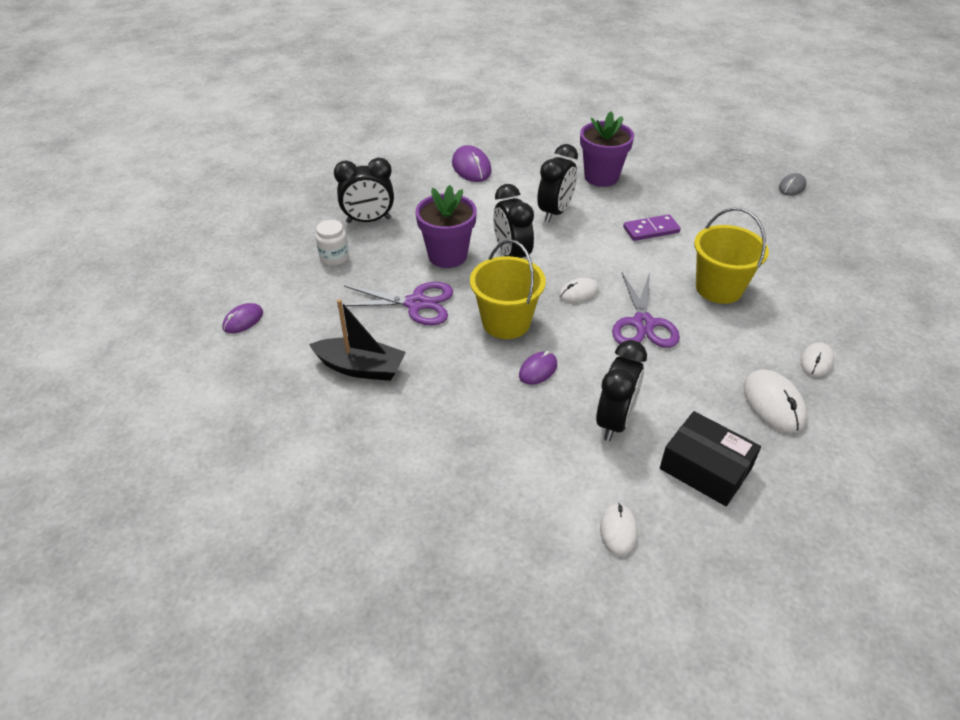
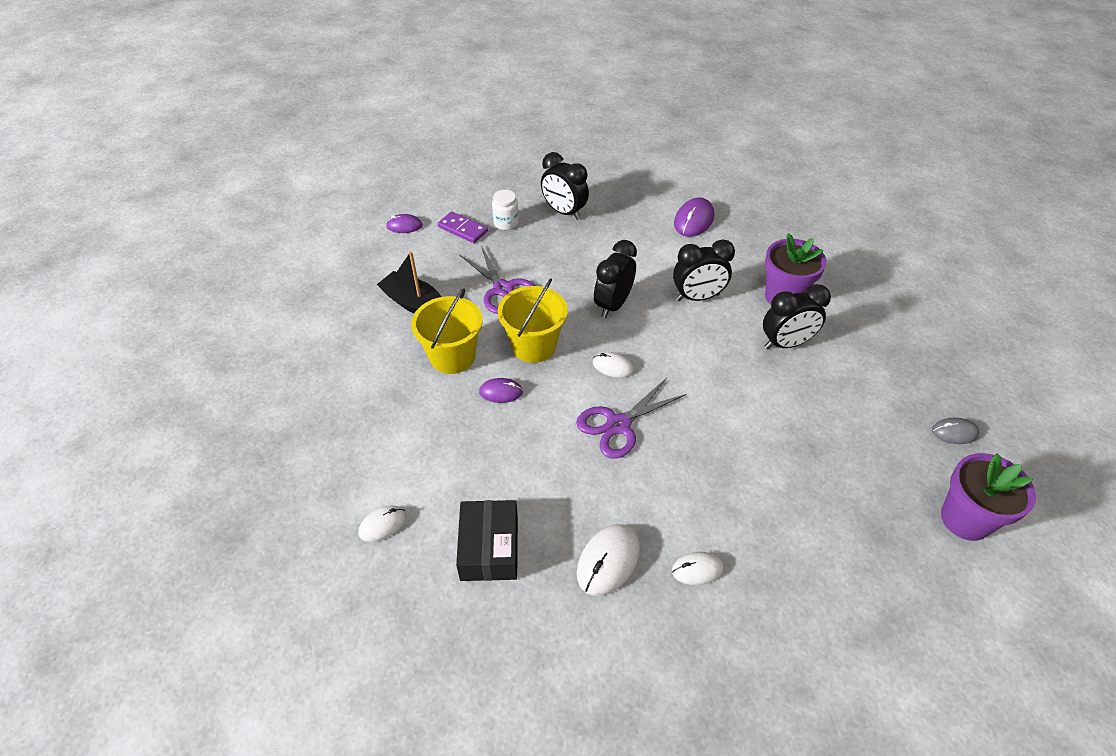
camera: 50 degrees right, 5 degrees up
black boat [309,299,406,381] -> black boat turned 150 degrees clockwise [377,251,442,313]
purple flower pot [415,185,477,268] -> purple flower pot moved to [941,453,1036,541]
black clock [596,340,647,441] -> black clock moved to [763,284,831,349]
purple domino [623,214,681,241] -> purple domino moved to [438,211,488,243]
yellow bucket [694,208,769,304] -> yellow bucket moved to [411,288,483,374]

